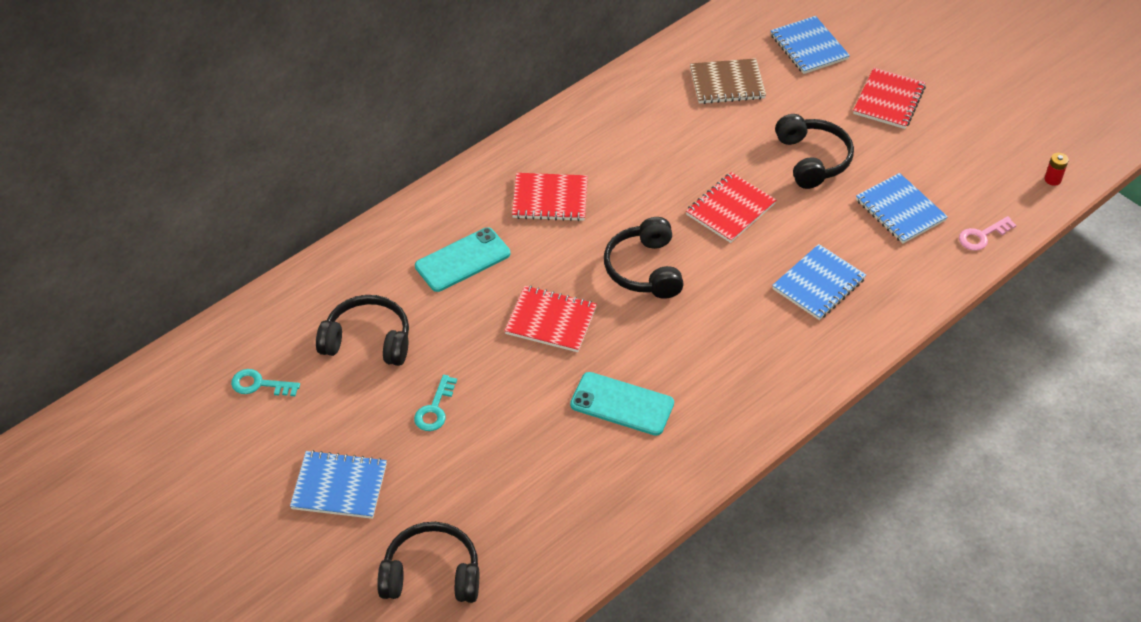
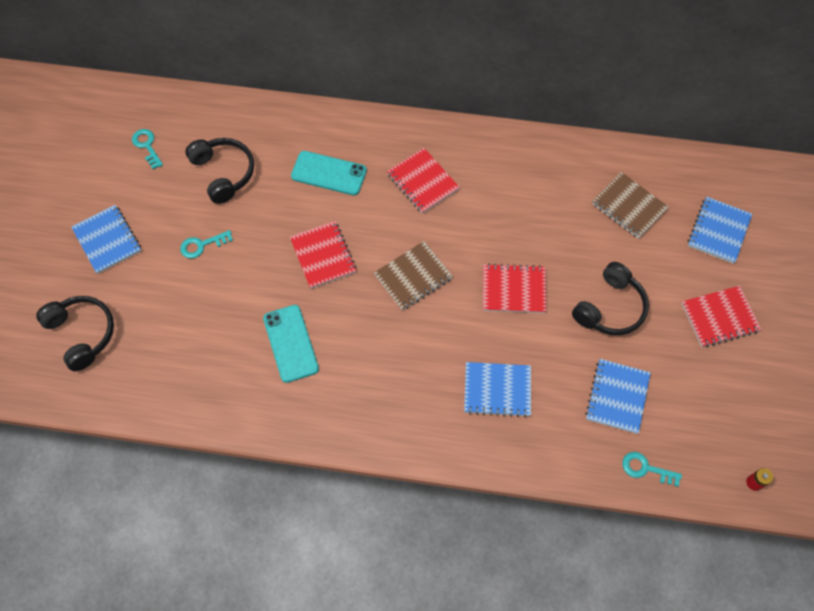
camera: 50 degrees right, 15 degrees up
black headphones [604,217,684,299] -> brown notebook [374,241,453,310]
pink key [959,216,1017,251] -> turquoise key [622,452,682,487]

